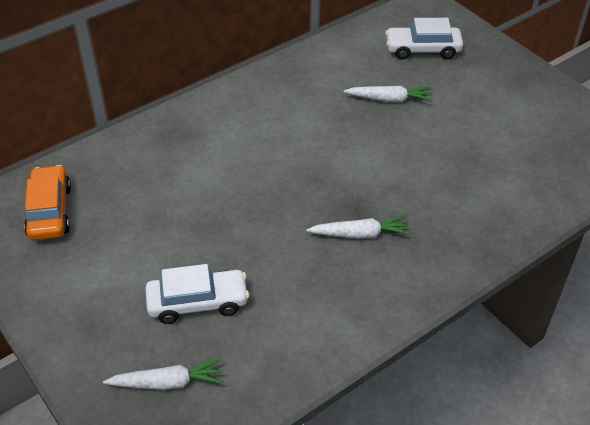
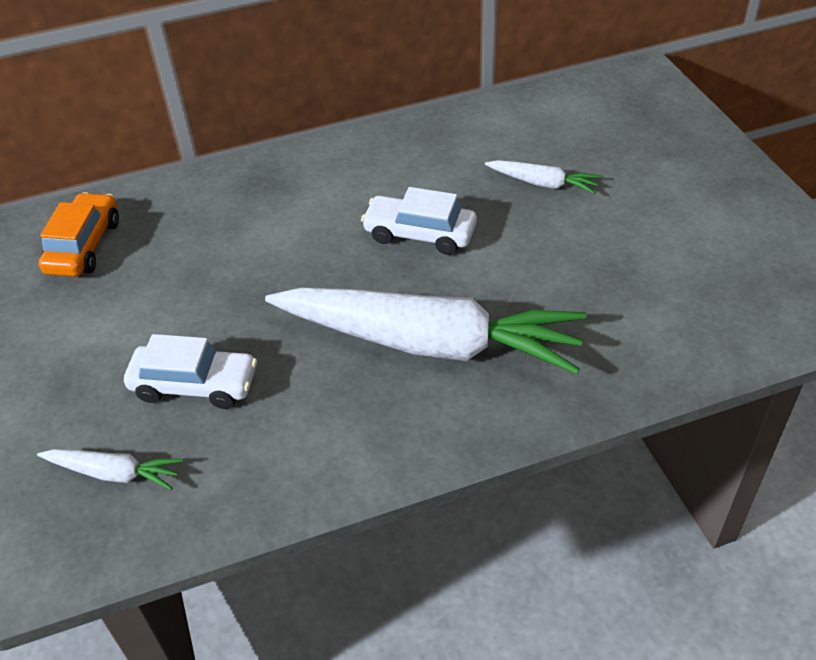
camera: 20 degrees right, 0 degrees up
white carrot [306,216,410,239] -> white carrot [265,287,586,374], size x2.37
white car [385,18,463,60] -> white car moved to [361,187,477,255]

